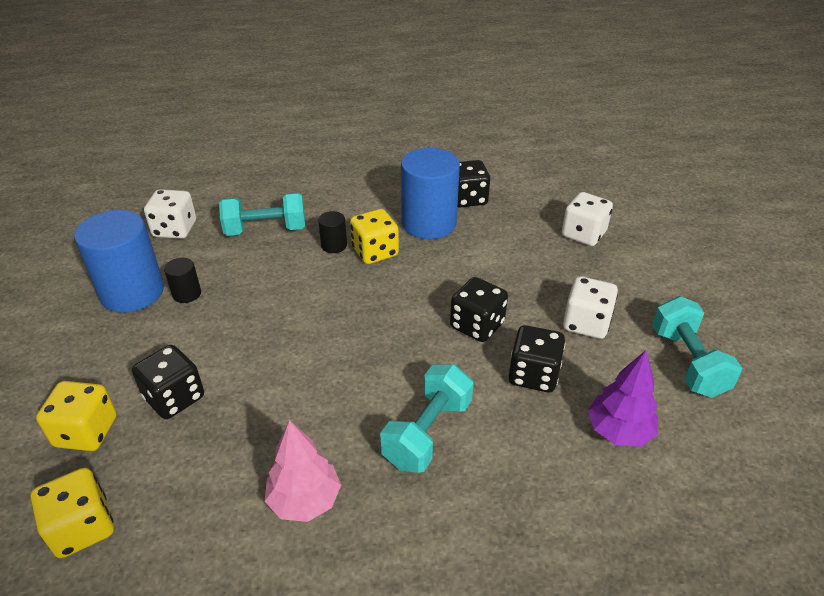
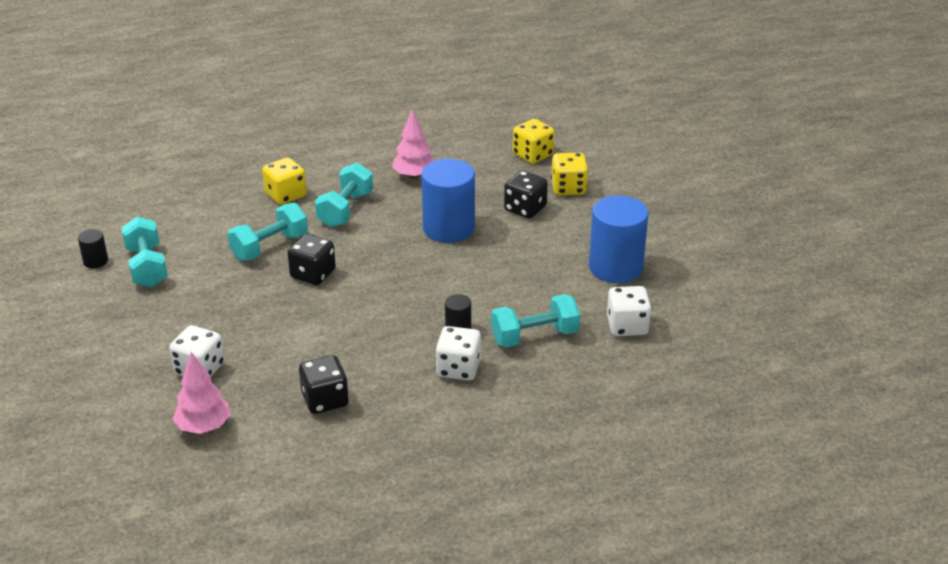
camera: 170 degrees right, 5 degrees down
black cylinder [164,258,201,303] -> black cylinder moved to [78,229,108,268]
yellow dice [350,209,399,264] -> yellow dice moved to [262,158,307,205]
blue cylinder [401,148,460,239] -> blue cylinder moved to [421,159,475,243]
black dice [509,325,565,392] -> turquoise dumbbell [227,203,308,261]
white dice [563,276,618,339] -> white dice moved to [435,326,481,381]
purple tree [588,350,658,447] -> none
none -> pink tree [173,352,230,434]

